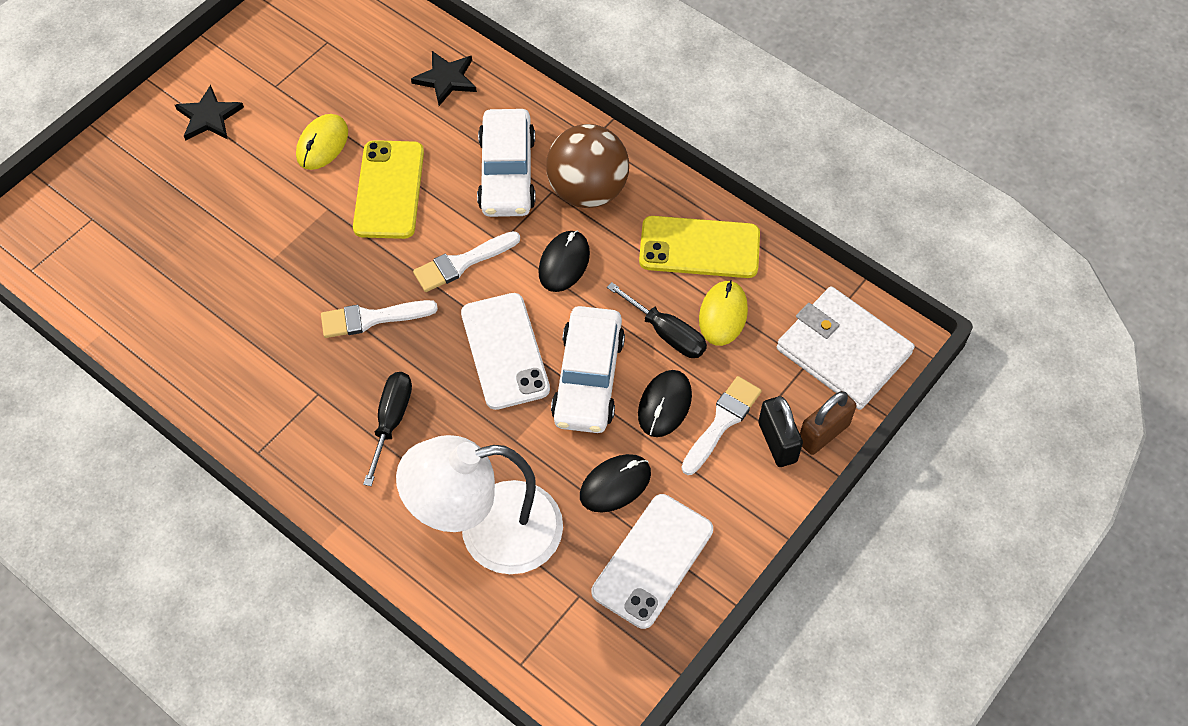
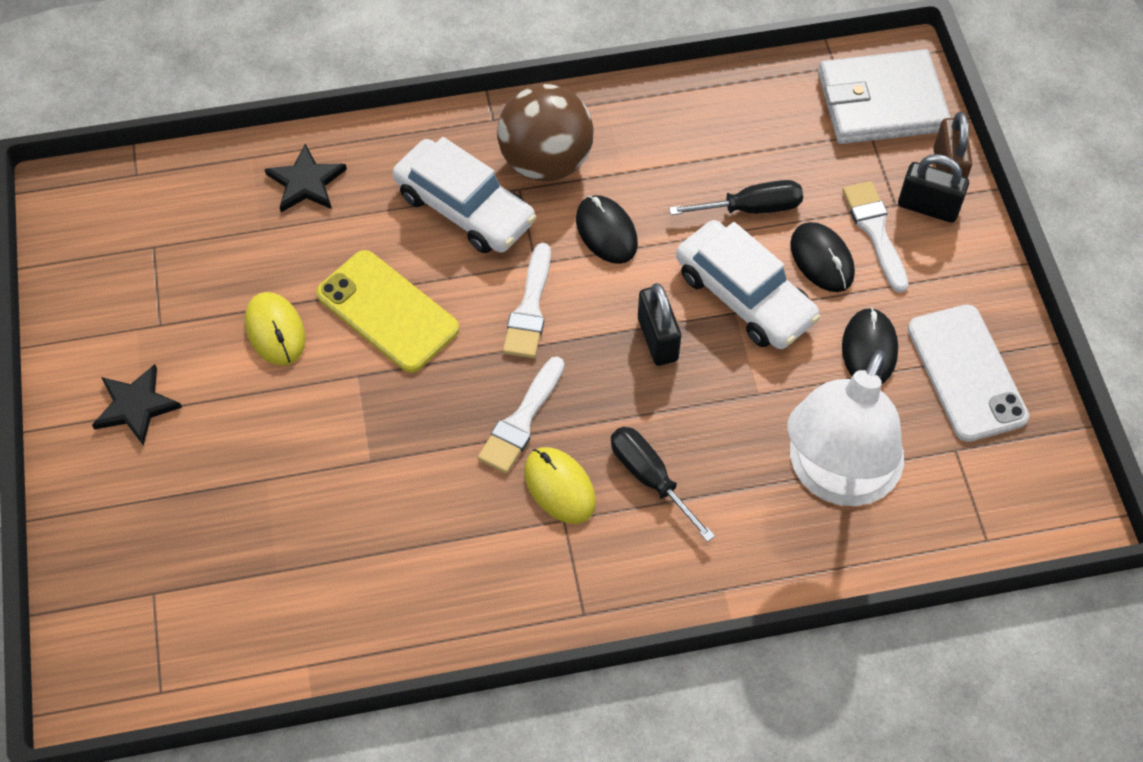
camera: 50 degrees left, 0 degrees up
white phone [461,293,550,410] -> black padlock [638,283,681,366]
yellow phone [639,216,760,278] -> none
yellow mouse [699,280,748,346] -> yellow mouse moved to [524,447,596,524]

